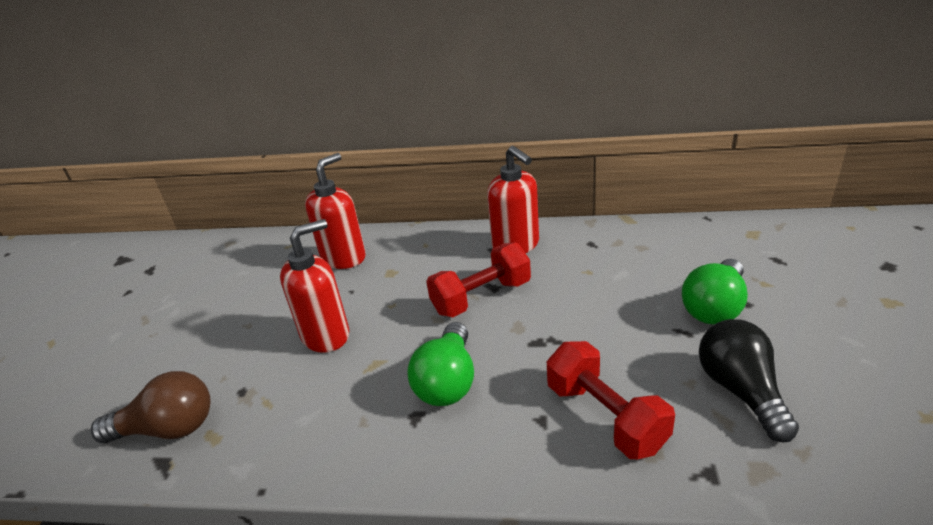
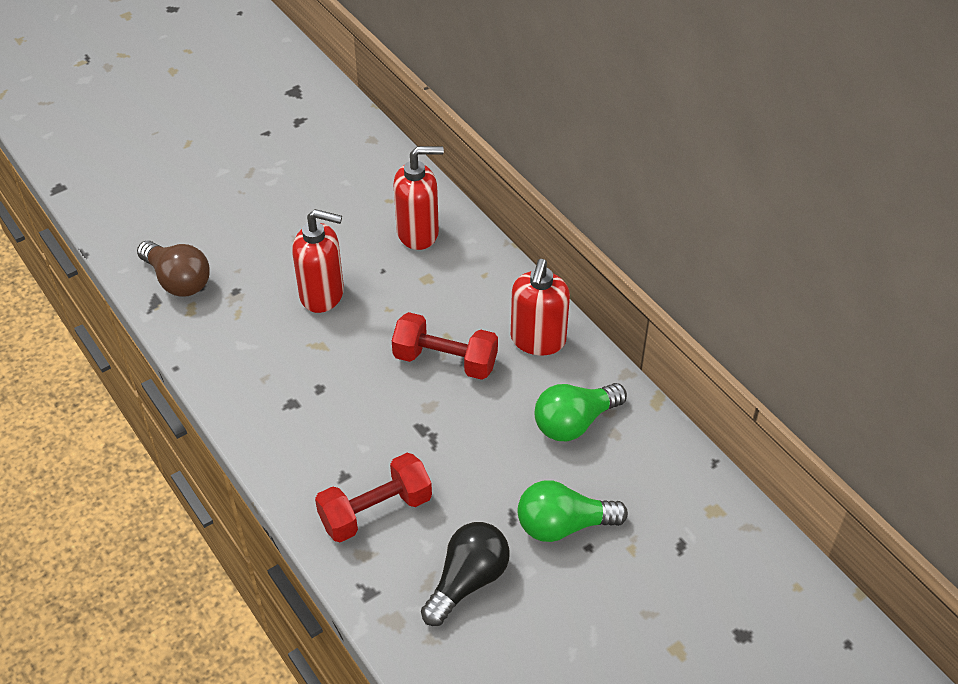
camera: 45 degrees right, 15 degrees up
green light bulb [408,322,474,406] -> green light bulb moved to [534,383,627,441]
red dumbbell [547,341,675,459] -> red dumbbell turned 45 degrees clockwise [315,453,432,542]

